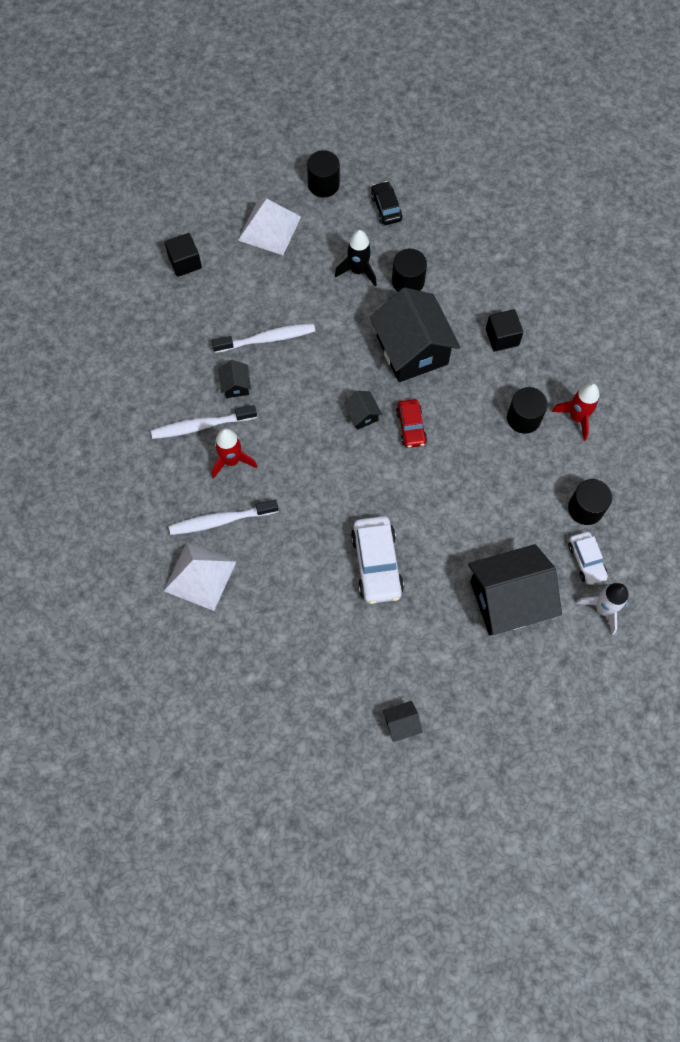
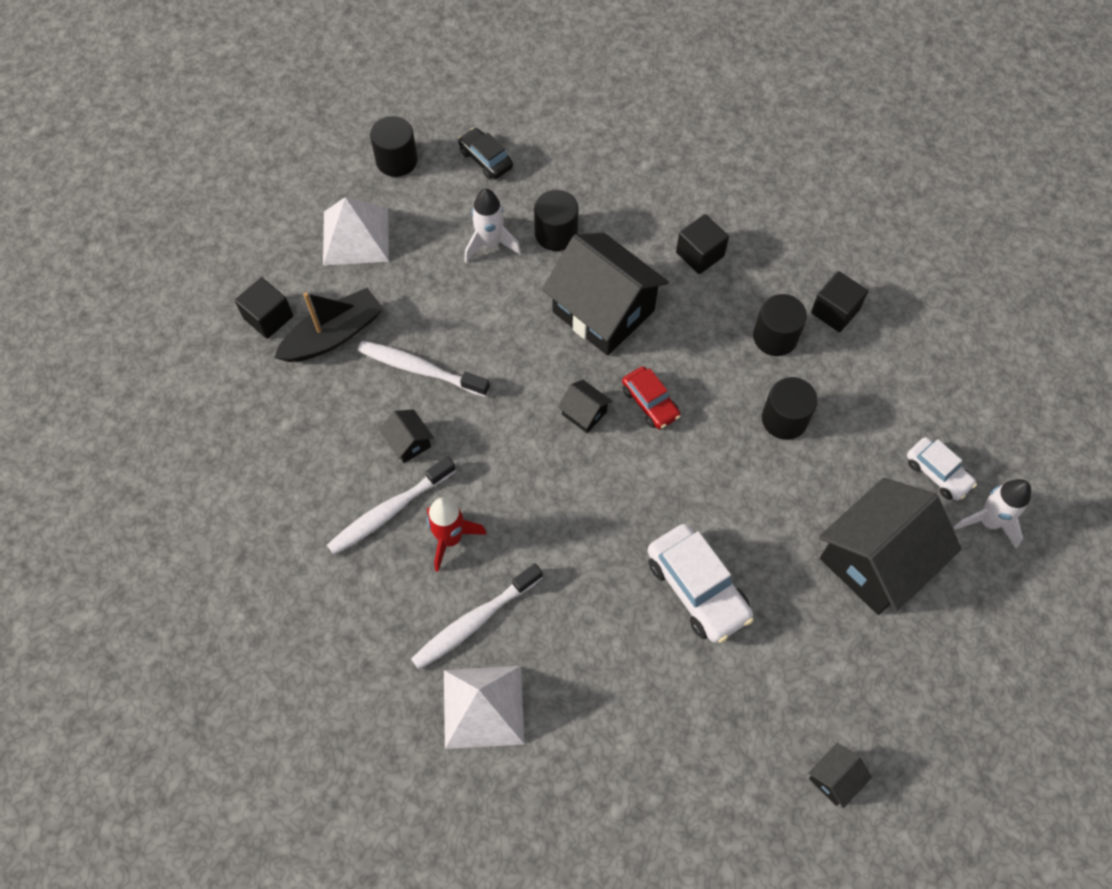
camera: 25 degrees left, 5 degrees down
white toothbrush [212,323,315,353] -> white toothbrush turned 120 degrees counterclockwise [358,341,490,397]
black rocket [335,230,377,286] -> white rocket [464,188,521,263]
red rocket [552,383,599,441] -> black cube [811,271,868,332]
black cylinder [568,479,612,525] -> black cylinder moved to [762,377,818,440]
none -> black boat [274,288,384,362]

